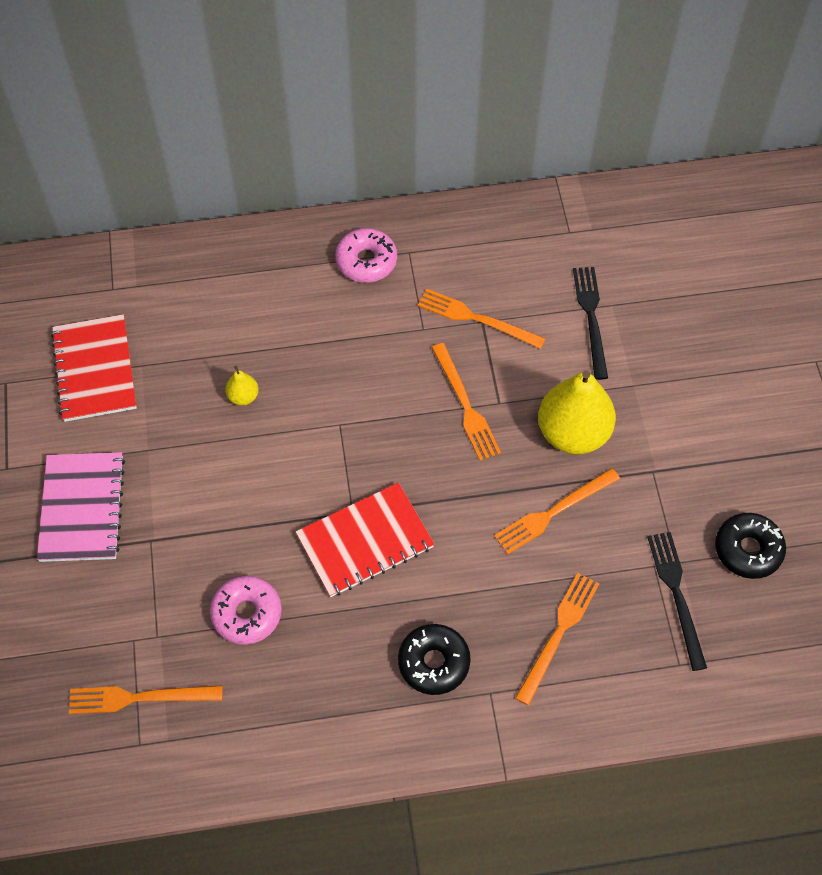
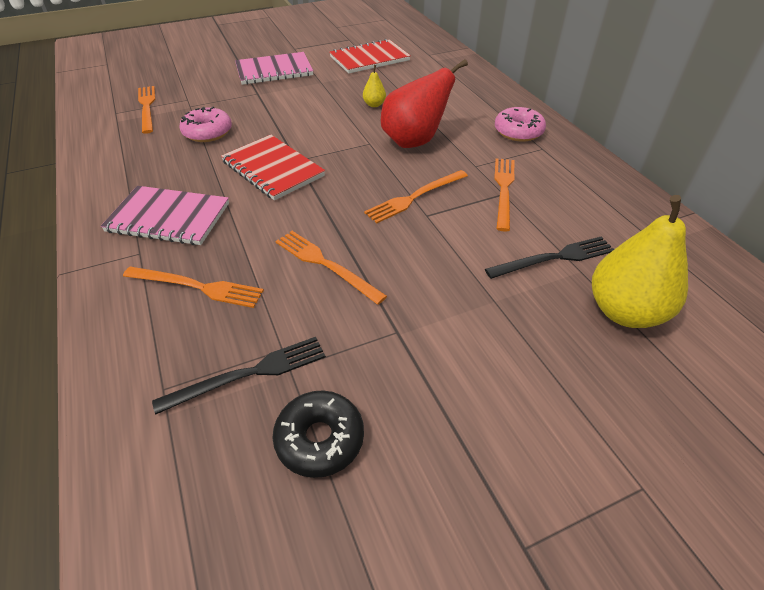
camera: 75 degrees right, 15 degrees down
black donut [398,624,471,695] -> pink notebook [101,186,229,245]
yellow pear [538,371,616,454] -> yellow pear moved to [592,195,688,328]
none -> red pear [381,59,468,148]

